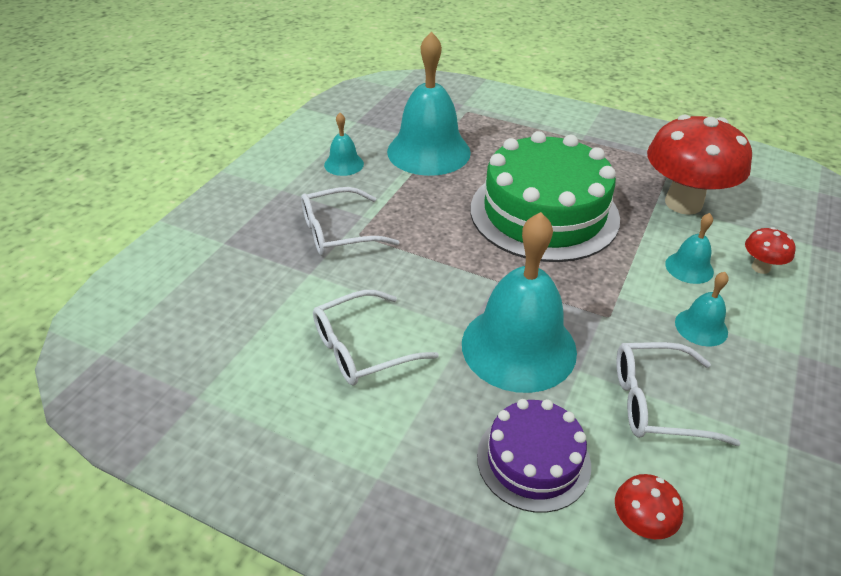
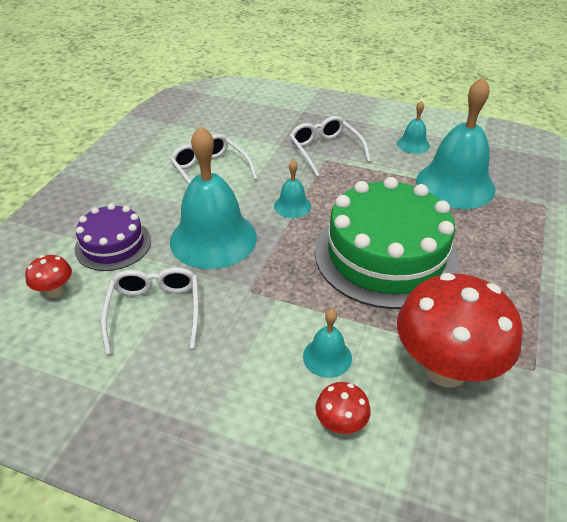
camera: 85 degrees right, 0 degrees up
turquoise bell [675,272,729,347] -> turquoise bell moved to [274,160,311,218]

